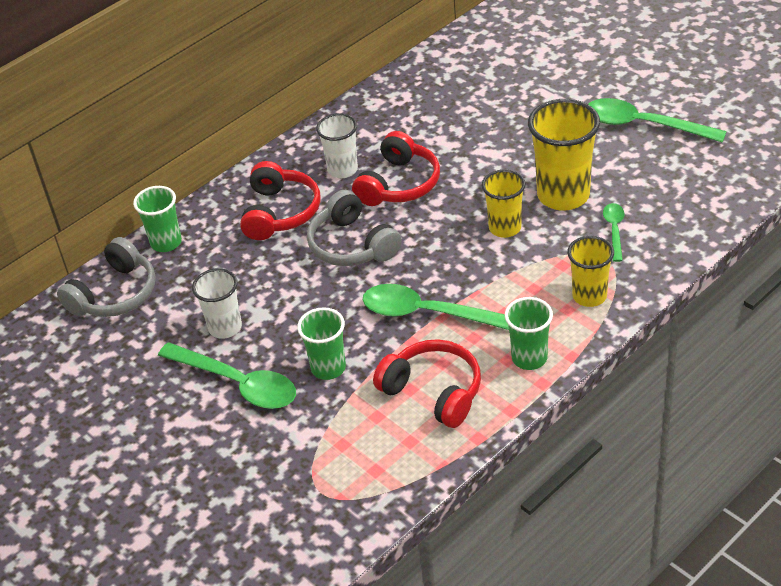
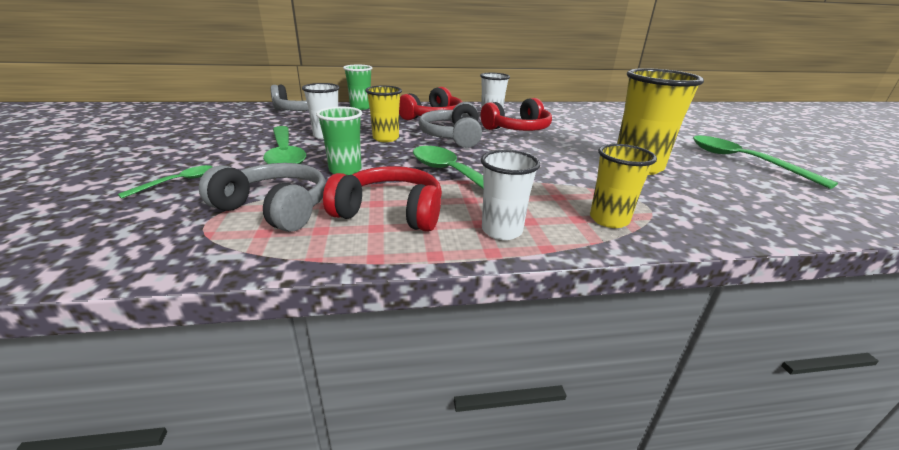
camera: 30 degrees right, 15 degrees down
red headphones [373,339,481,428] -> red headphones turned 60 degrees counterclockwise [323,166,442,232]
yellow cup [482,170,526,238] -> yellow cup moved to [365,86,402,142]
green cup [505,297,553,370] -> white cup [481,150,540,240]
green spoon [603,203,624,262] -> green spoon moved to [118,165,213,199]
none -> grey headphones [199,163,326,232]

